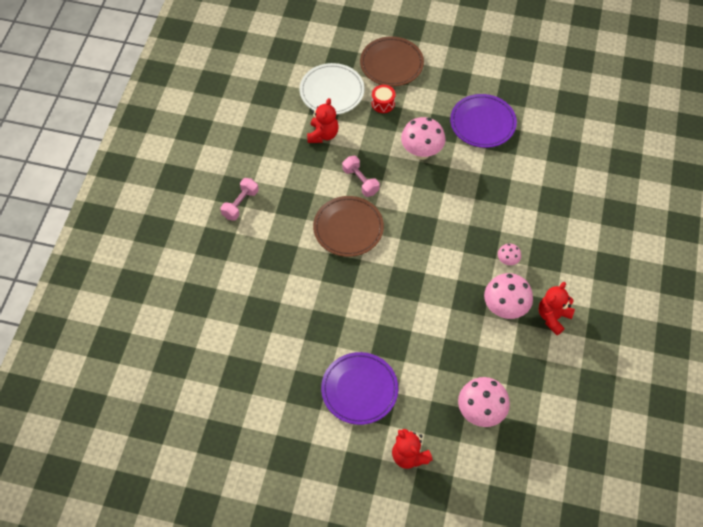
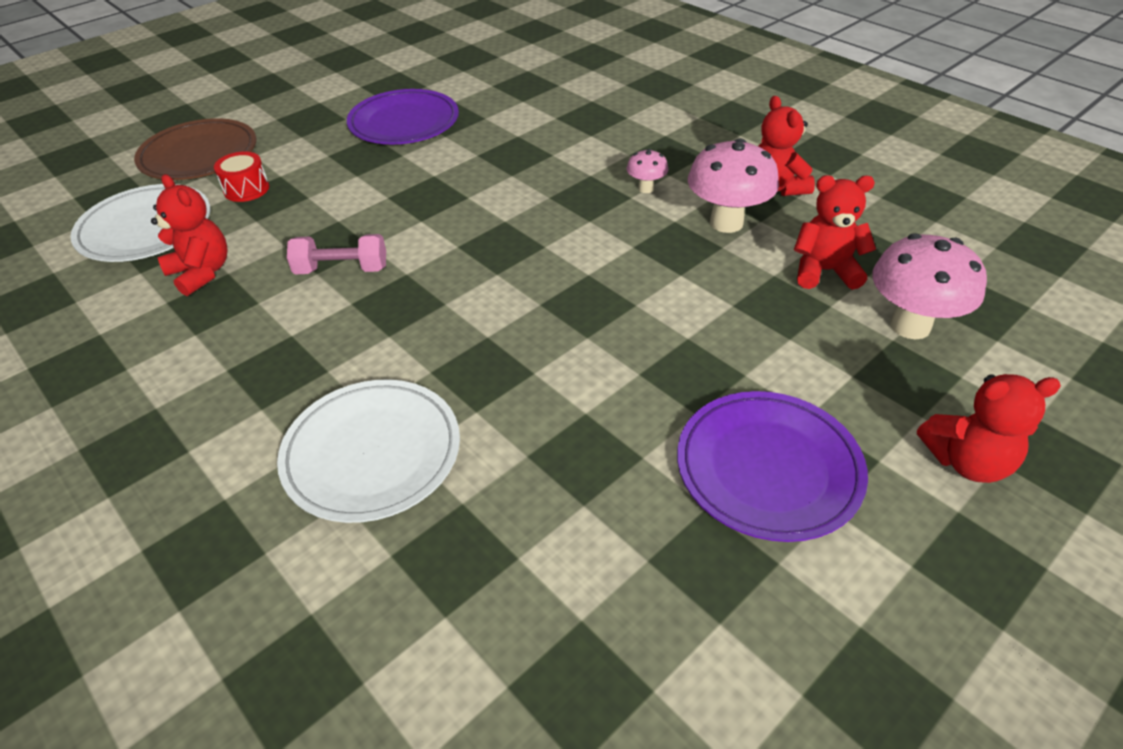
camera: 55 degrees left, 15 degrees down
pink dumbbell [220,178,259,221] -> none
brown plate [313,196,384,257] -> none
pink mushroom [401,117,445,160] -> none
none -> white plate [277,380,460,523]
none -> red teddy bear [794,175,876,290]

